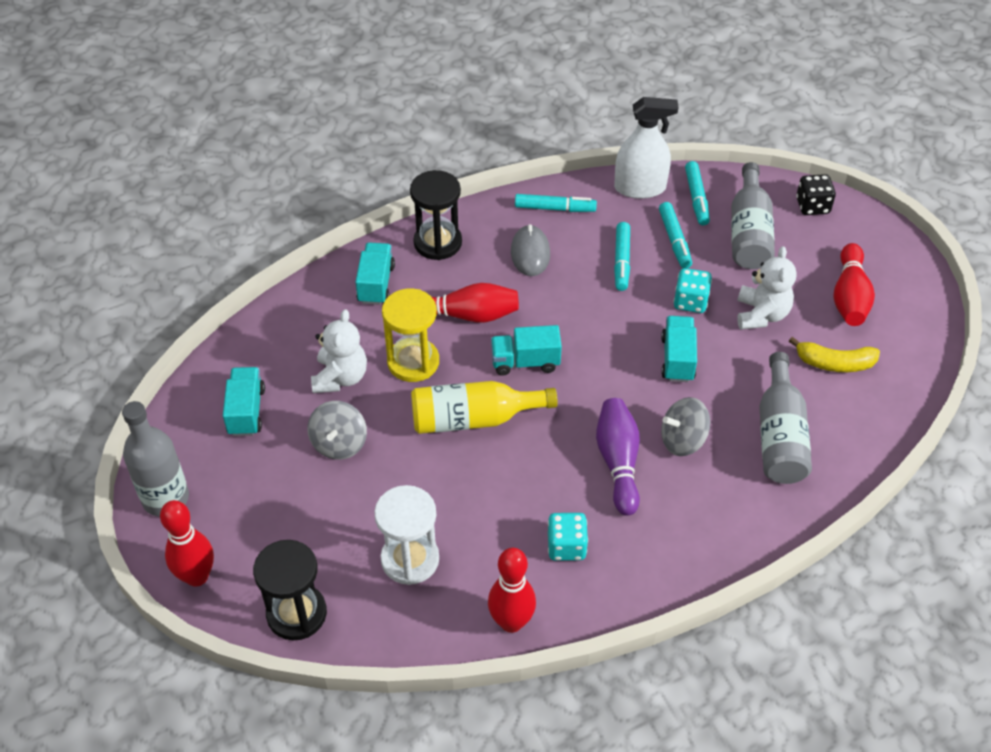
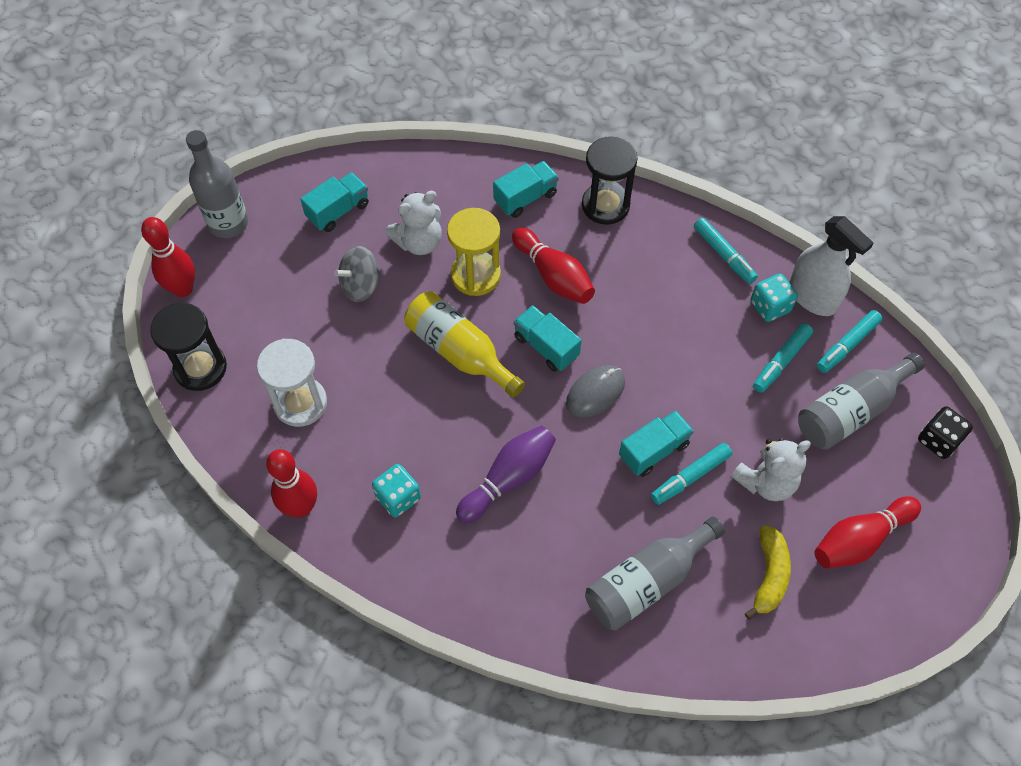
camera: 50 degrees right, 10 degrees up
grey mouse [511,224,550,276] -> grey mouse moved to [566,365,625,418]
turquoise marker [614,222,630,291] -> turquoise marker moved to [651,443,732,505]
grey spinning top [661,397,710,456] -> none
turquoise dice [674,268,712,313] -> turquoise dice moved to [751,274,798,322]
yellow banana [789,337,880,372] -> yellow banana turned 135 degrees counterclockwise [745,525,791,620]

